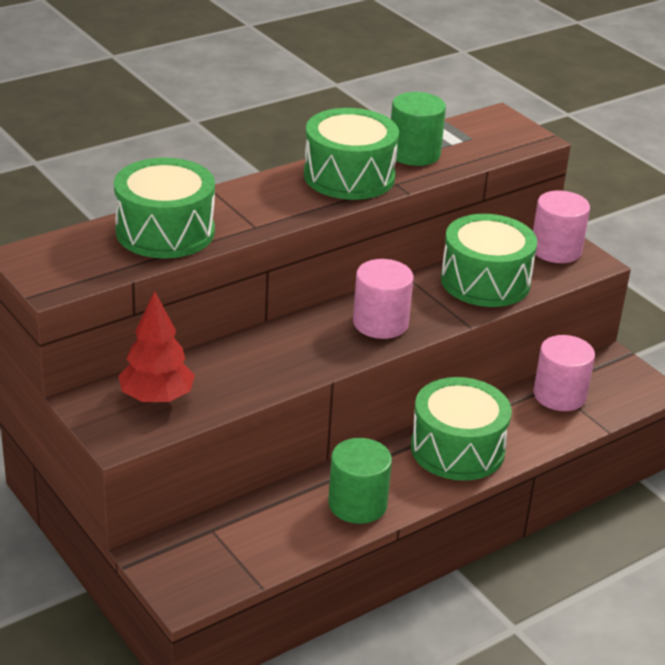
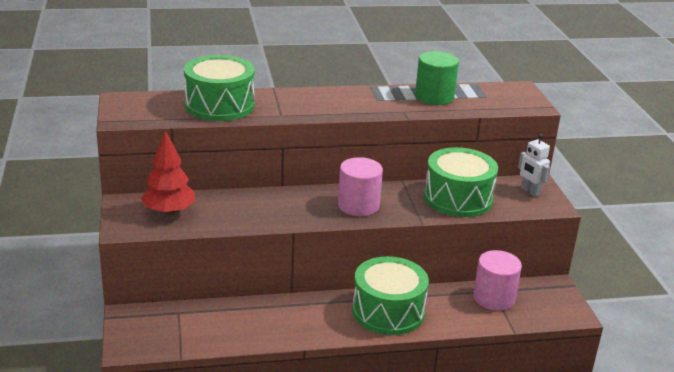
camera: 25 degrees right, 5 degrees down
green drum [304,108,399,200] -> none
green cylinder [328,438,392,524] -> none
pink cylinder [533,191,590,263] -> white robot [518,134,550,197]

